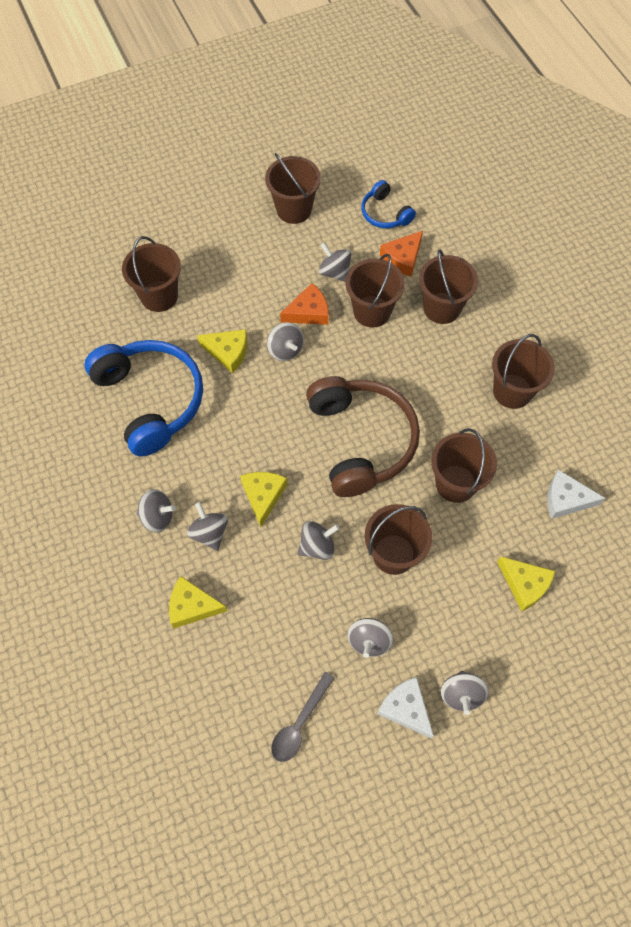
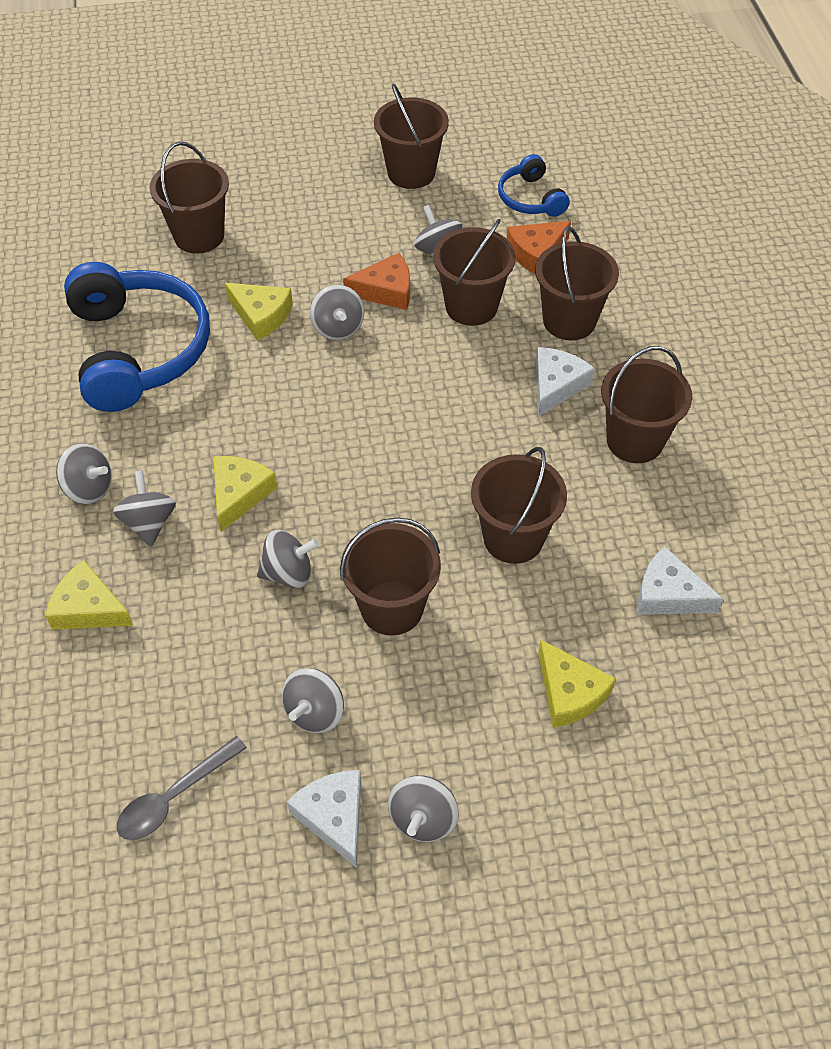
camera: 15 degrees right, 10 degrees down
brown headphones [306,376,420,497] -> none
none -> white cheese [535,347,595,416]

